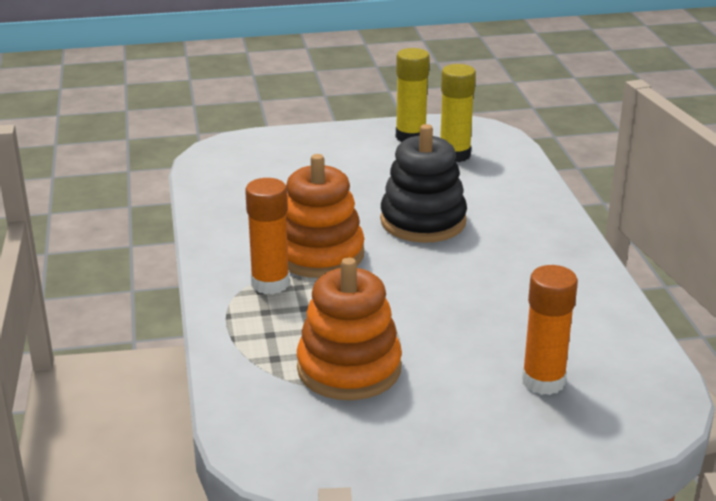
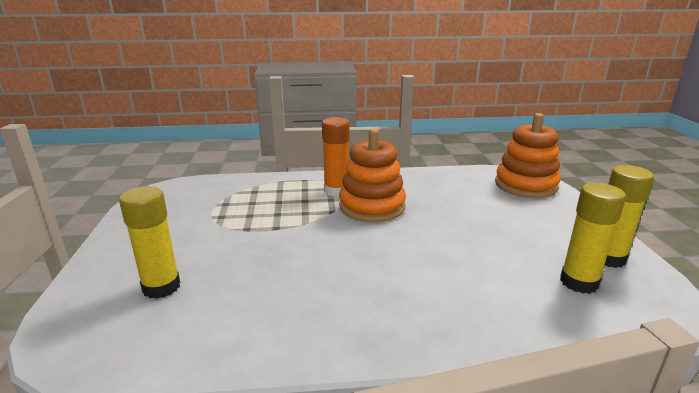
camera: 95 degrees right, 5 degrees down
orange stacking toy [297,257,402,400] -> orange stacking toy moved to [495,113,561,198]
black stacking toy [380,124,467,243] -> none
orange glue stick [522,265,578,395] -> yellow glue stick [119,186,180,299]

